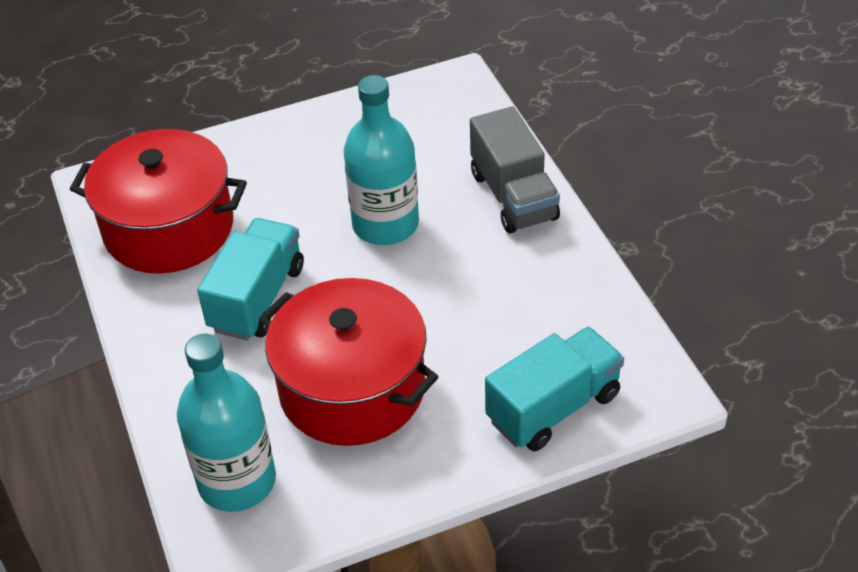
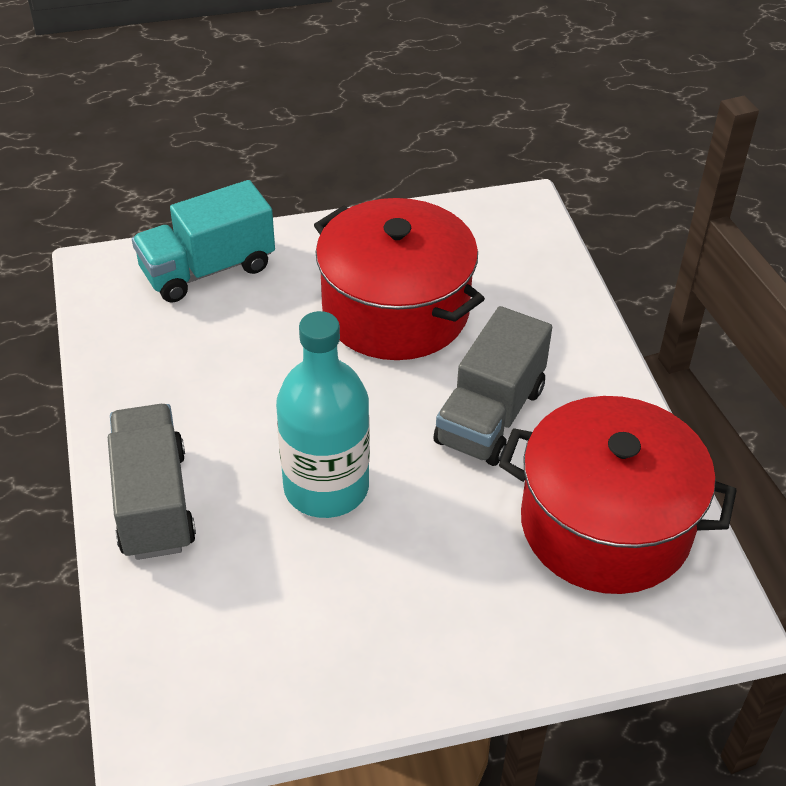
camera: 175 degrees left, 0 degrees up
turquoise bottle [177,334,276,512] -> none
turquoise truck [197,218,304,340] -> grey truck [434,306,552,466]

